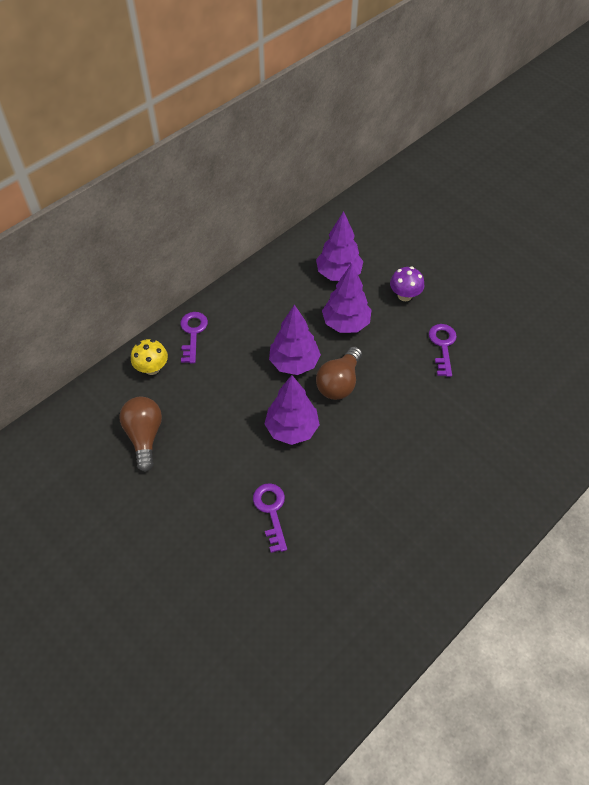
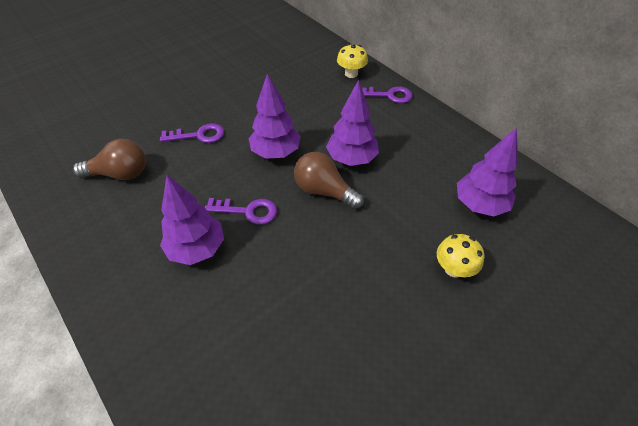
camera: 95 degrees right, 5 degrees down
brown light bulb [119,397,162,472] -> brown light bulb moved to [73,139,146,180]
purple tree [322,263,371,333] -> purple tree moved to [160,175,224,265]
purple mushroom [390,266,425,301] -> yellow mushroom [437,234,484,278]
purple key [429,324,457,377] -> purple key moved to [205,198,277,225]

